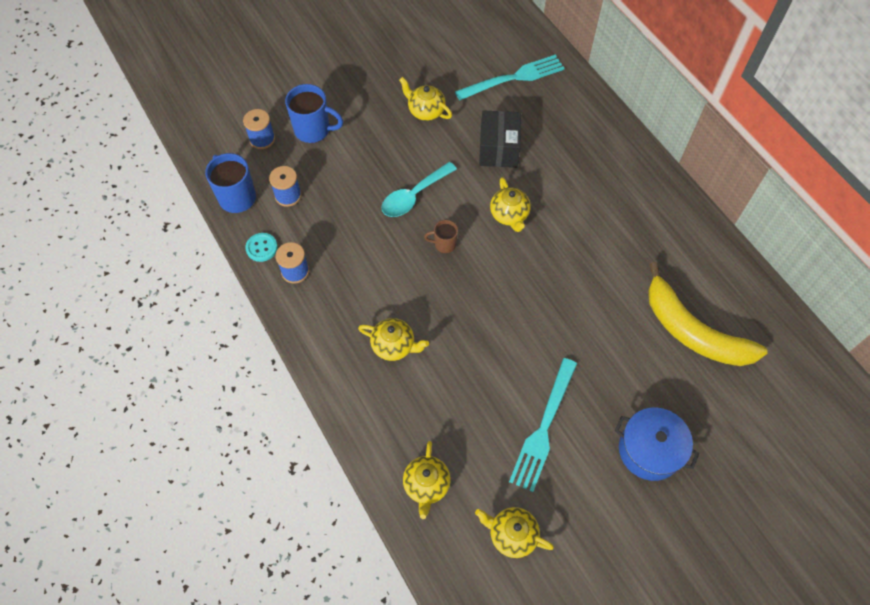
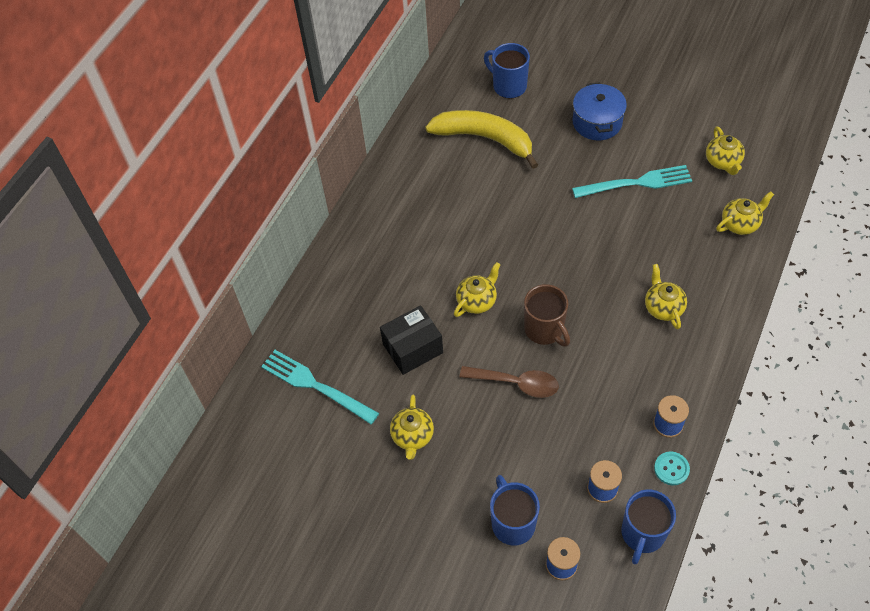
camera: 120 degrees left, 5 degrees down
turquoise spoon [381,162,457,217] -> brown spoon [460,366,559,398]
brown mug [424,220,458,253] -> brown mug [524,284,570,347], size x1.78
yellow banana [648,262,768,366] -> yellow banana turned 75 degrees counterclockwise [425,110,538,169]
none -> blue mug [484,43,530,98]

